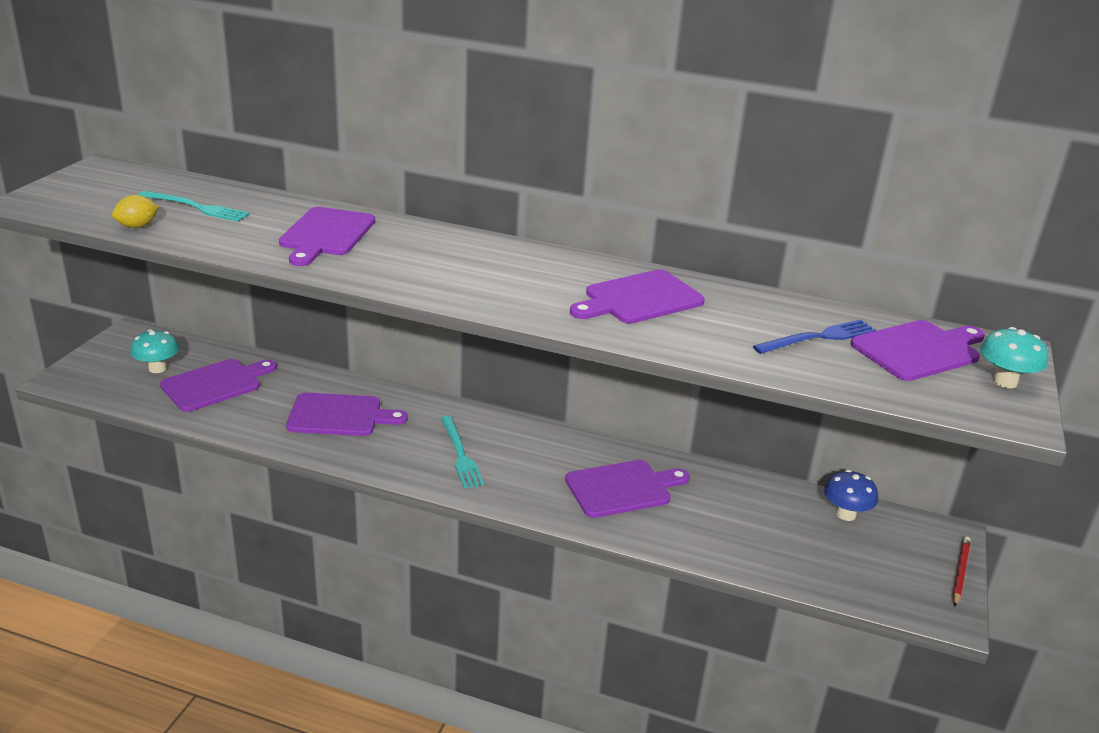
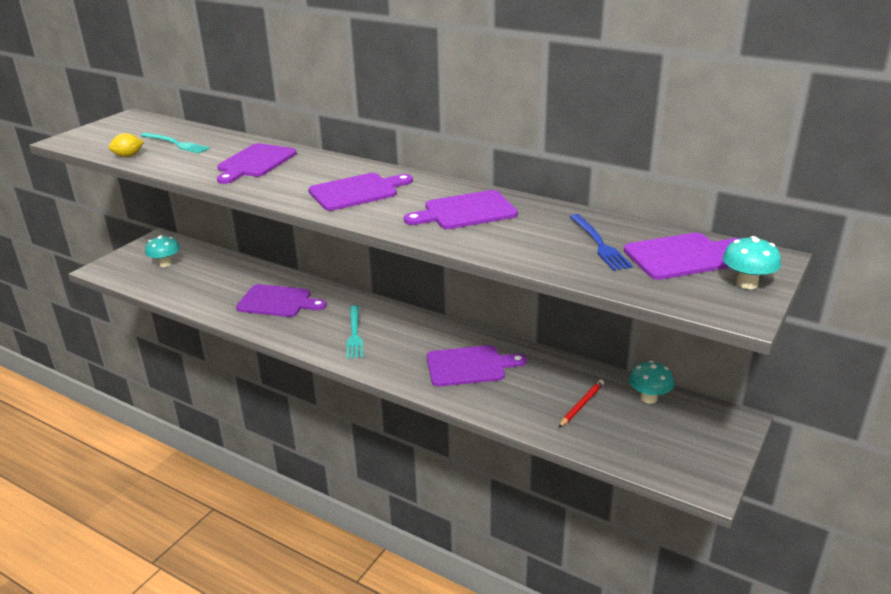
camera: 15 degrees right, 0 degrees up
purple cutting board [160,359,277,412] -> purple cutting board moved to [308,173,413,211]
blue fork [753,320,877,354] -> blue fork turned 90 degrees clockwise [570,214,633,271]
blue mushroom [824,470,878,521] -> turquoise mushroom [629,361,674,404]
red pencil [952,536,971,607] -> red pencil moved to [559,380,604,427]

